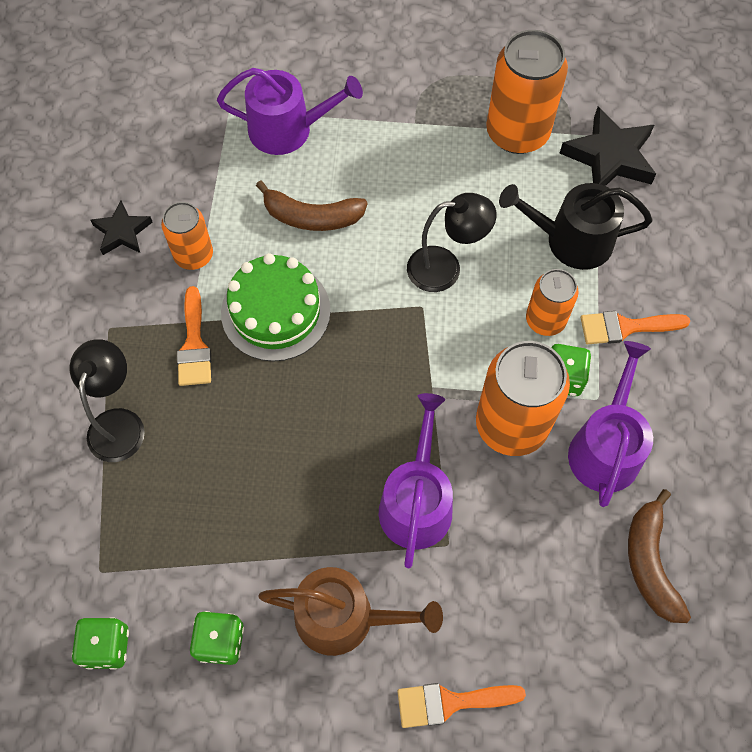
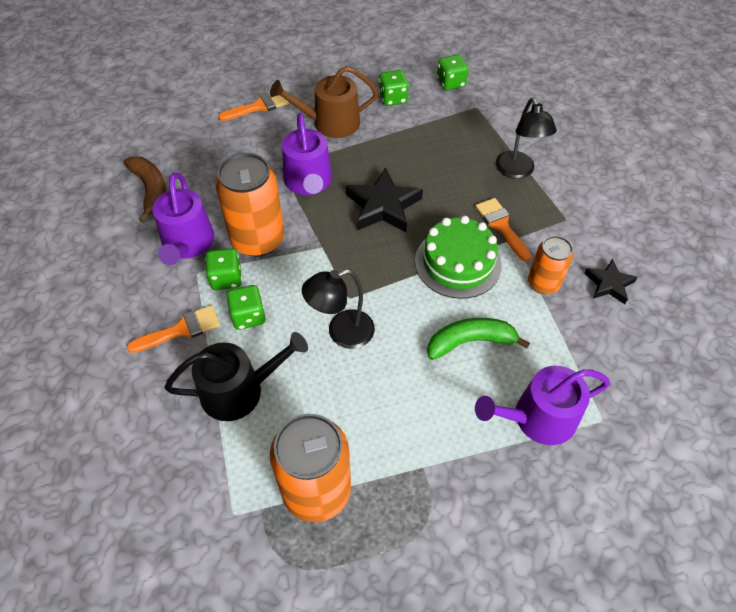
camera: 160 degrees right, 10 degrees down
brown banana [256,180,368,231] -> green banana [427,318,530,360]
orange can [526,269,579,336] -> green dice [226,285,266,330]
black star [560,107,656,186] -> black star moved to [346,167,423,232]

